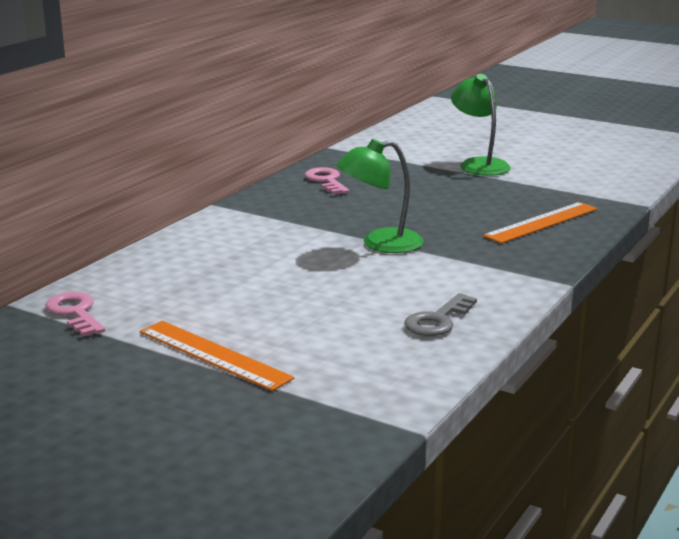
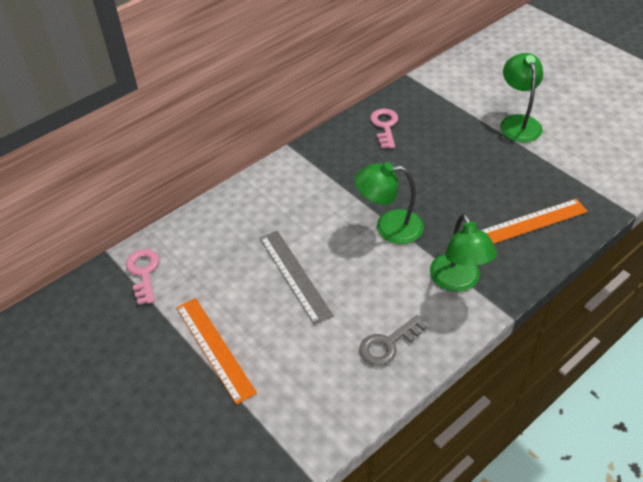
camera: 20 degrees right, 25 degrees up
none -> grey ruler [260,231,334,325]
none -> green lamp [430,213,497,292]

